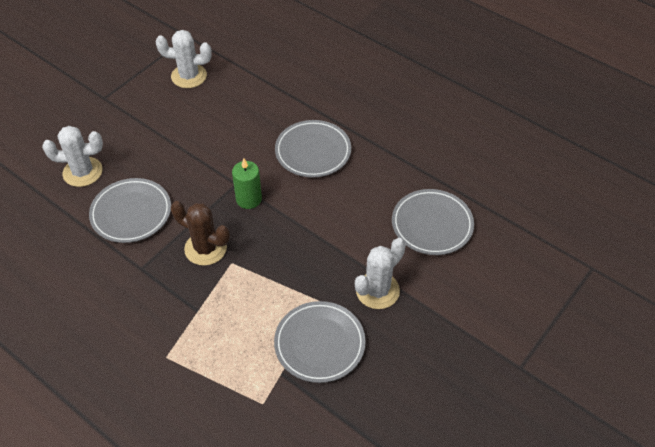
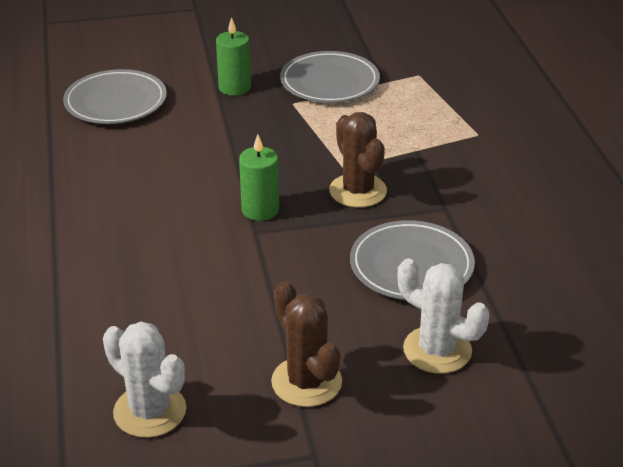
camera: 140 degrees left, 15 degrees down
grey plate [275,120,351,178] -> none
white cactus [355,238,406,309] -> green candle [216,17,251,96]
none -> brown cactus [271,281,342,407]

